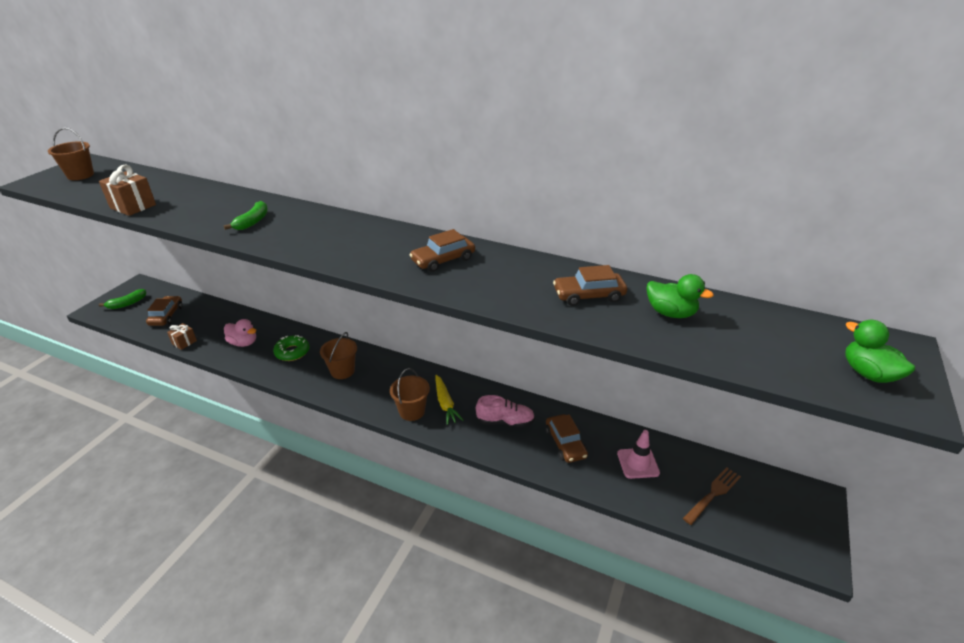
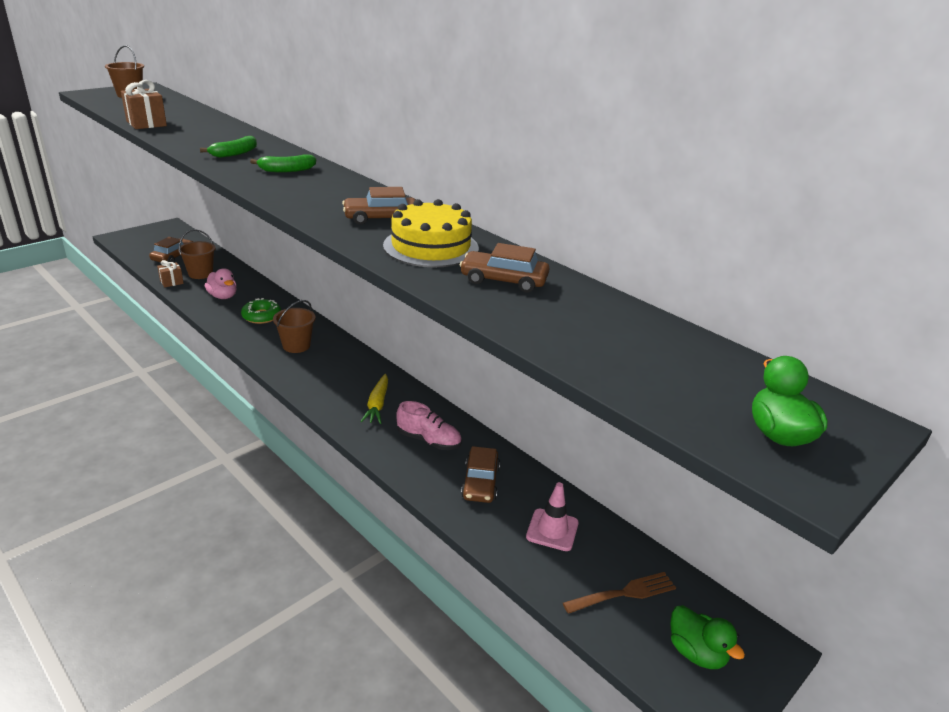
camera: 20 degrees right, 5 degrees down
green banana [99,289,146,309] -> green banana moved to [250,154,316,173]
brown bucket [390,368,430,421] -> brown bucket moved to [178,229,216,279]
green duck [647,274,714,318] -> green duck moved to [670,605,745,669]
none -> yellow cake [383,199,479,267]

